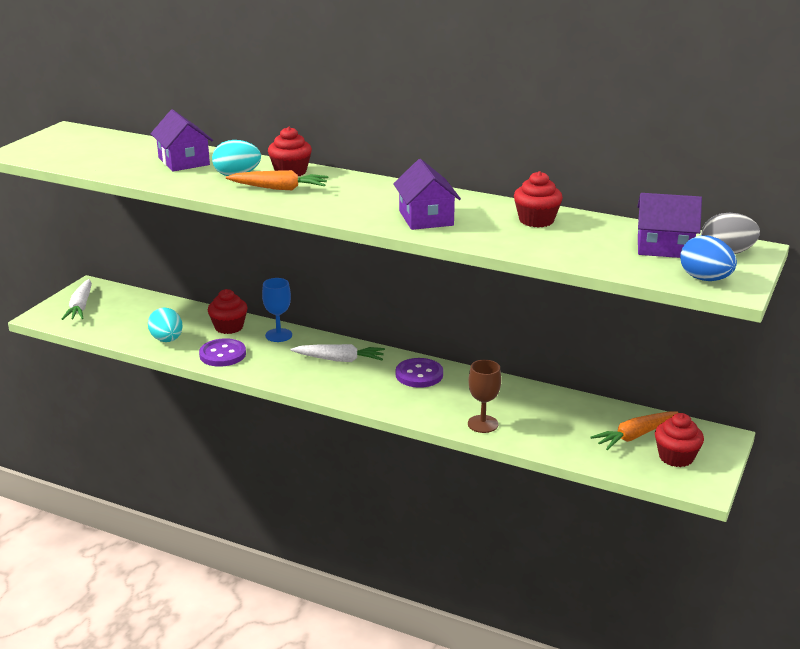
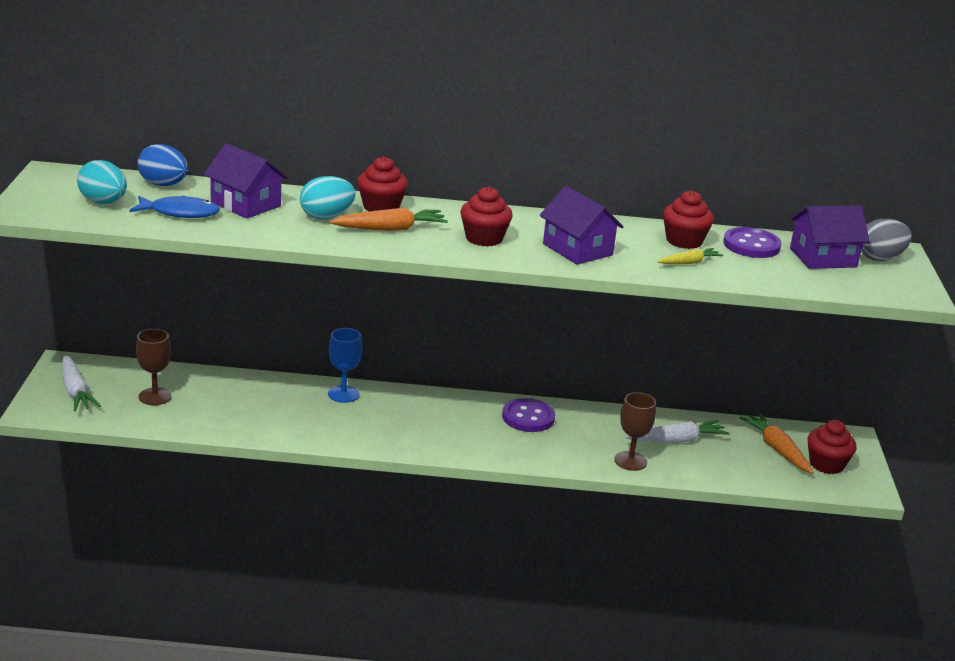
camera: 25 degrees left, 0 degrees up
turquoise egg [148,307,183,342] -> turquoise egg moved to [77,160,127,204]
purple button [199,338,246,367] -> purple button moved to [723,227,781,258]
red cupcake [208,289,248,334] -> red cupcake moved to [461,186,513,247]
white carrot [291,344,385,362] -> white carrot moved to [625,420,730,443]
orange carrot [591,411,678,450] -> orange carrot turned 120 degrees clockwise [739,413,813,473]
blue egg [680,235,737,281] -> blue egg moved to [138,144,188,186]
none -> blue fish [129,195,220,218]
none -> brown goblet [136,329,172,405]
none -> yellow carrot [657,248,723,264]

